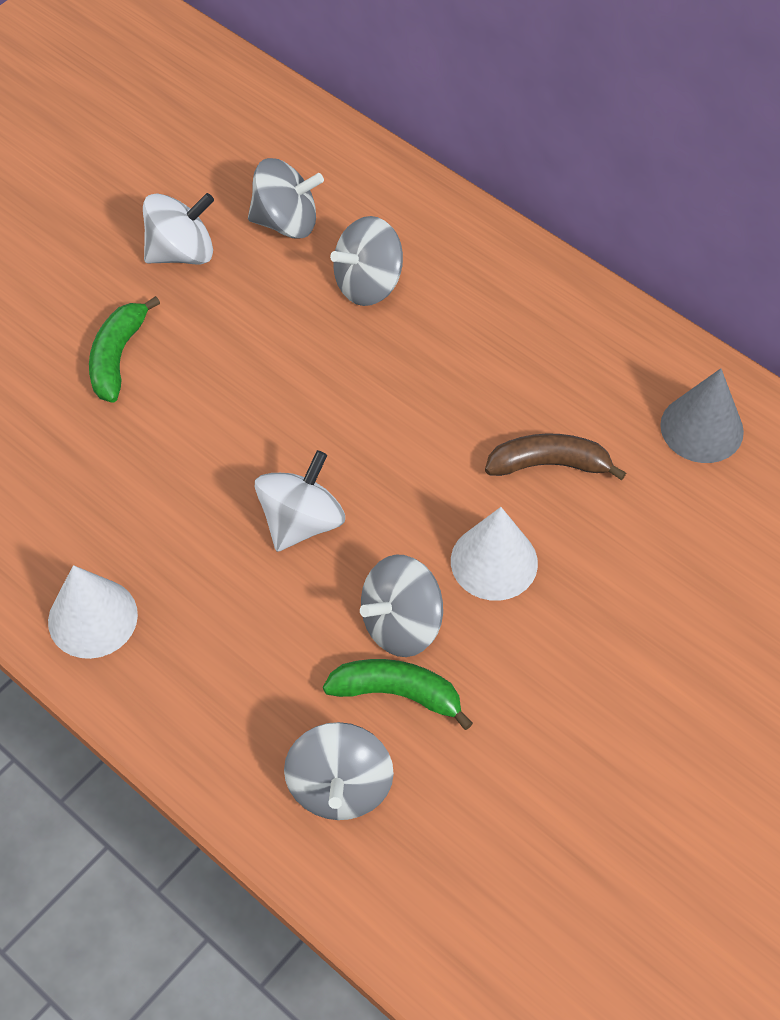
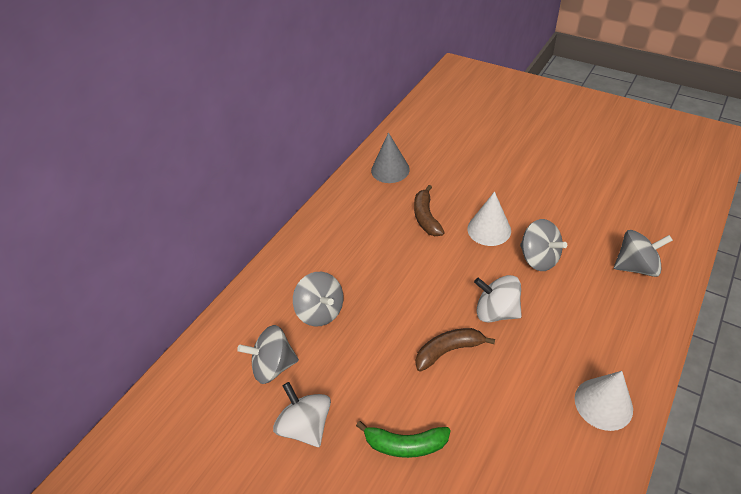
camera: 95 degrees left, 10 degrees down
grey spinning top [248,158,324,239] -> grey spinning top turned 90 degrees counterclockwise [237,325,299,384]
green banana [323,659,473,730] -> none
none -> brown banana [416,328,495,372]

